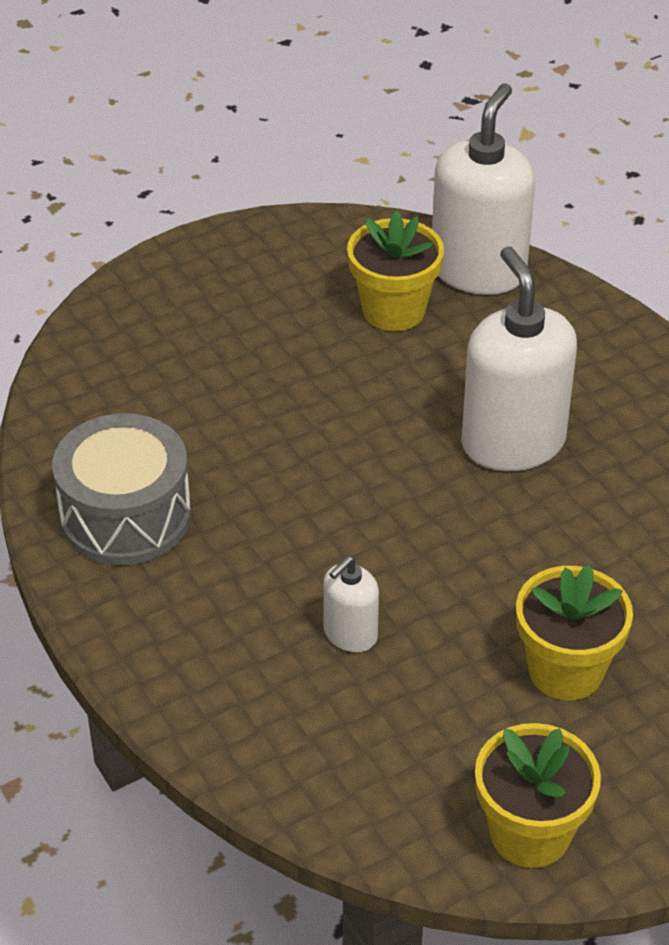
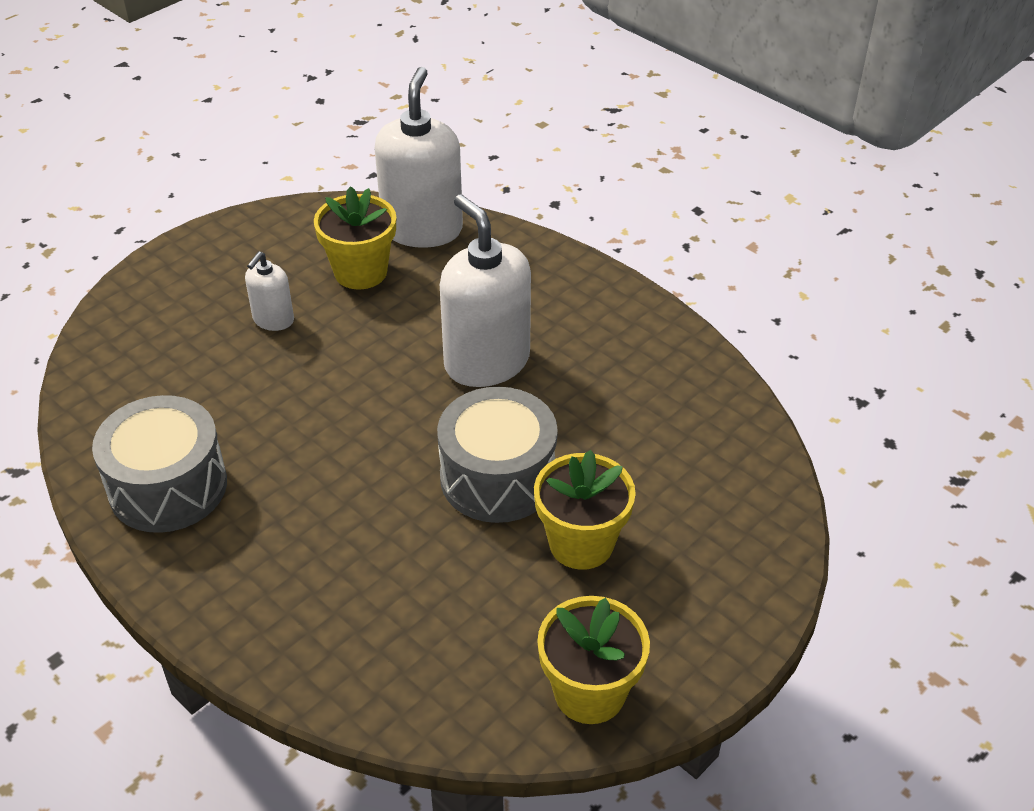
camera: 15 degrees left, 0 degrees up
white soap dispenser [323,556,379,652] -> white soap dispenser moved to [245,251,294,331]
none -> grey drum [437,387,558,523]

